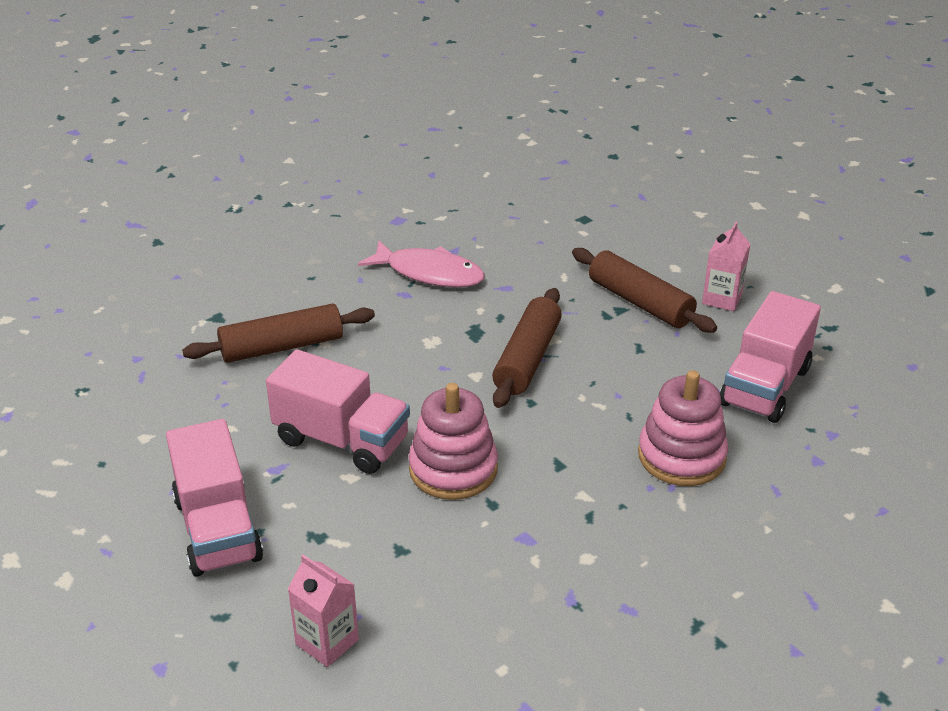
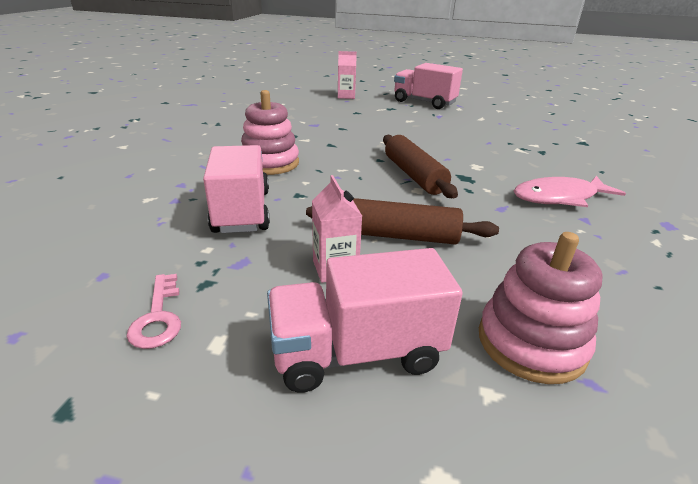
camera: 140 degrees right, 5 degrees down
brown rolling pin [182,303,375,363] -> none
pink truck [266,349,410,474] -> pink truck moved to [267,248,463,393]
pink stacking toy [408,383,498,500] -> pink stacking toy moved to [479,232,603,384]
none -> pink key [126,274,181,349]

